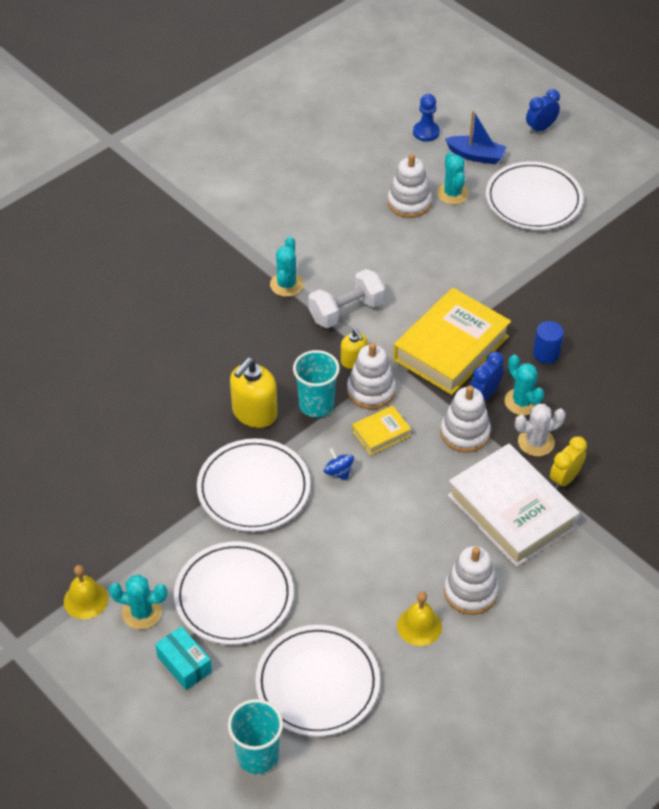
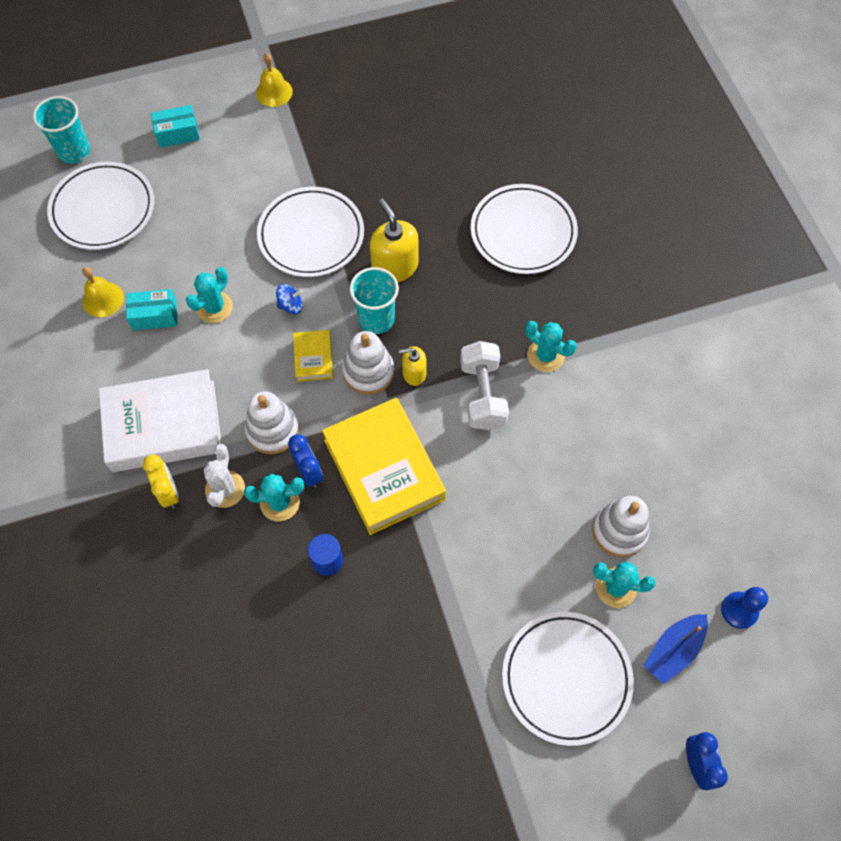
camera: 115 degrees right, 15 degrees up
turquoise cactus [109,575,167,629] -> turquoise cactus moved to [186,267,233,323]
white plate [174,541,294,645] -> white plate moved to [471,184,578,274]
white stacking toy [444,546,498,615] -> none
none -> turquoise box [126,289,177,330]

